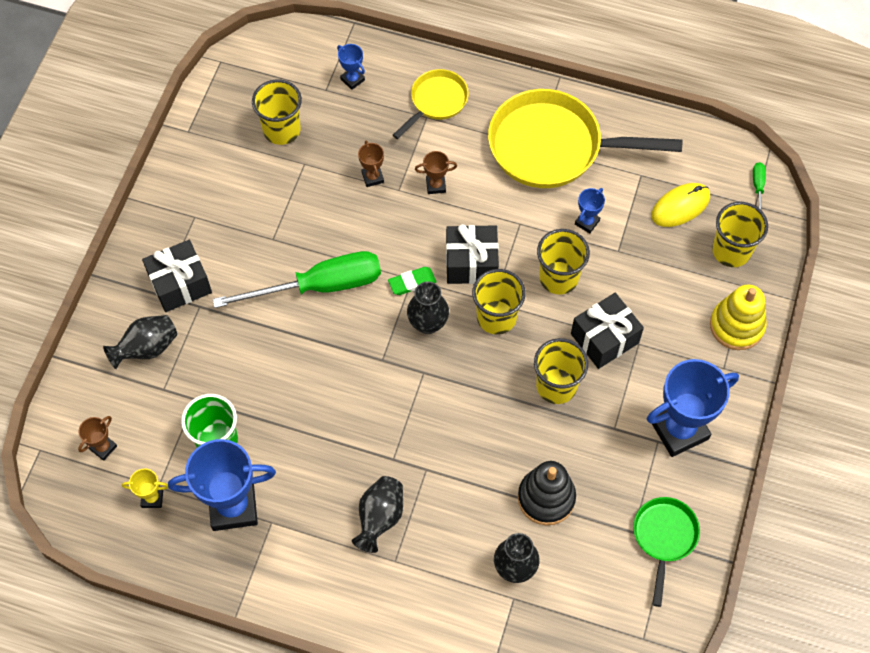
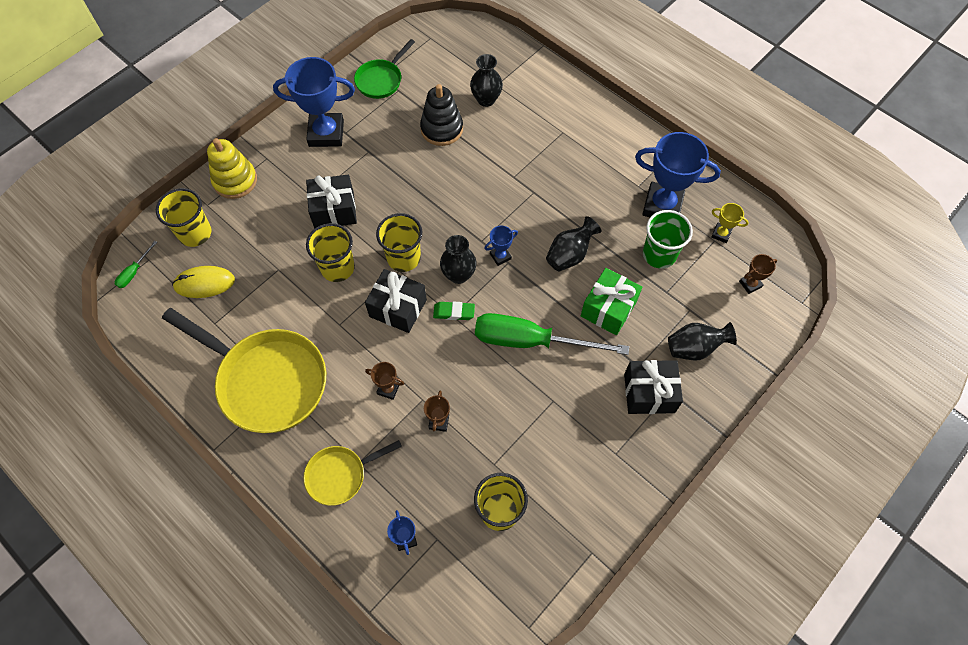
camera: 155 degrees left, 0 degrees up
black vase [352,476,403,553] -> black vase moved to [546,216,601,272]
yellow cup [534,338,588,404] -> none
blue trophy [575,188,605,233] -> blue trophy moved to [484,226,518,266]
none -> green gift [581,268,643,335]

